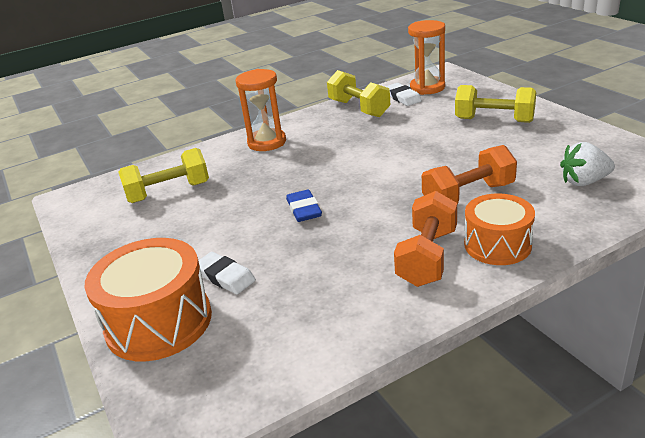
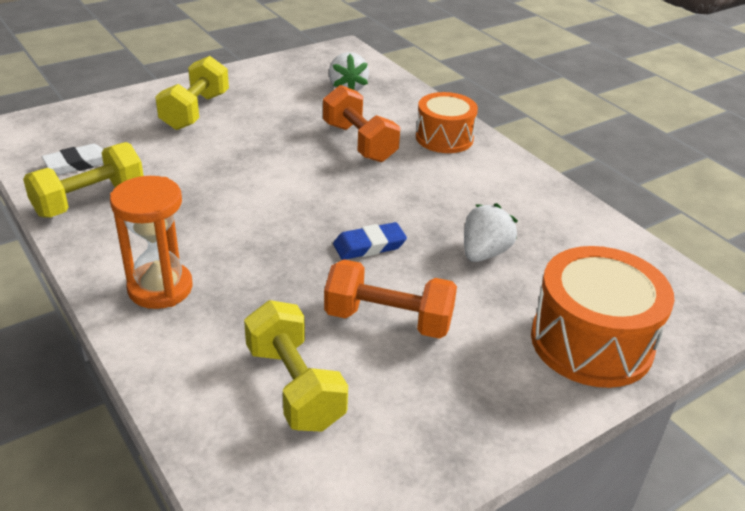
camera: 100 degrees left, 5 degrees up
white eraser [198,252,256,294] -> none
orange dumbbell [394,191,457,287] -> orange dumbbell moved to [324,259,457,339]
orange hourglass [408,20,445,95] -> none
none -> white strawberry [464,203,518,262]

